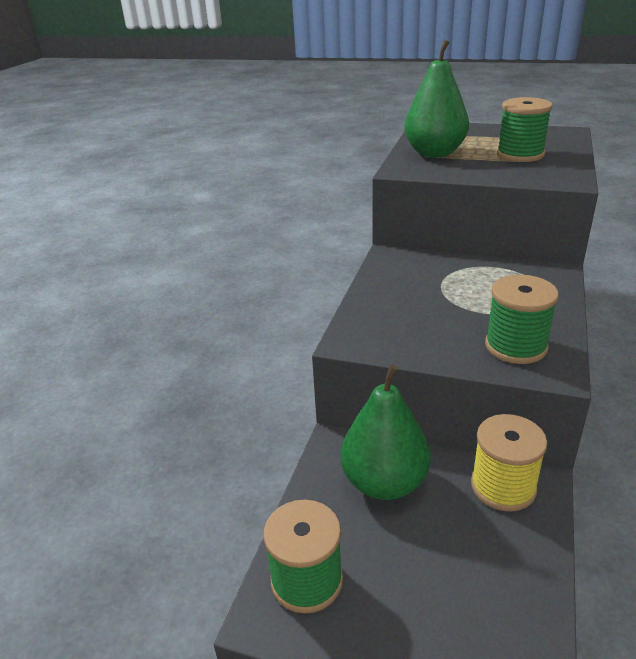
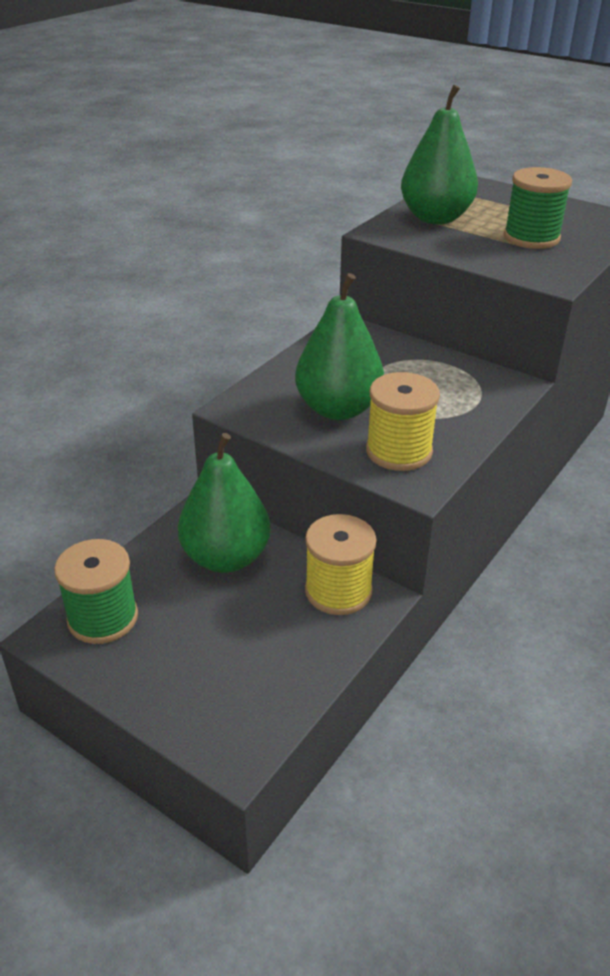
camera: 15 degrees right, 5 degrees up
green spool [485,275,559,364] -> yellow spool [366,372,440,471]
none -> green pear [295,273,384,420]

